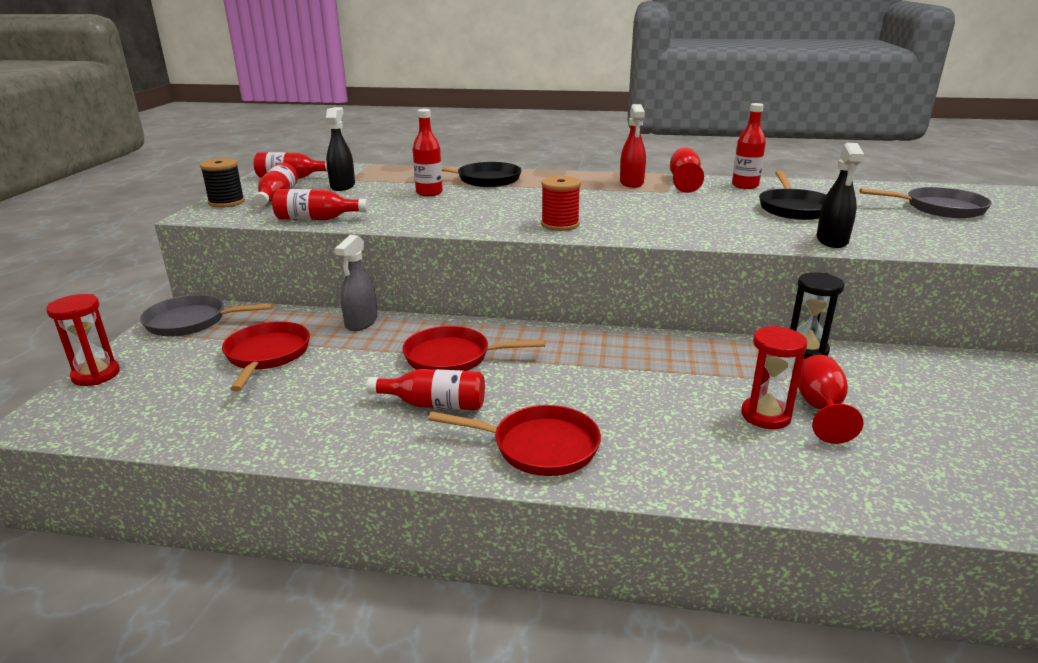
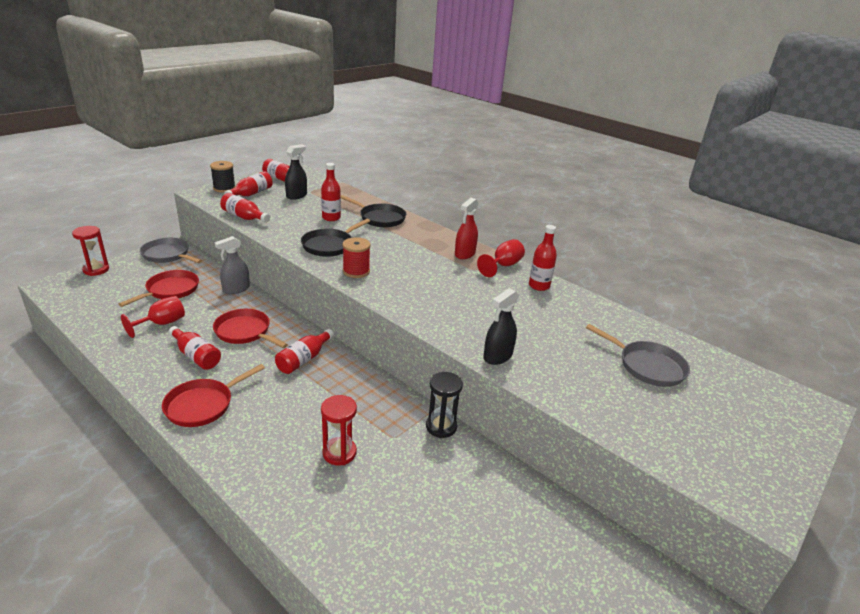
camera: 30 degrees right, 5 degrees up
red pan [428,405,601,476] -> red pan turned 90 degrees clockwise [162,364,265,427]
black pan [759,171,826,220] -> black pan moved to [301,219,370,257]
red goblet [798,355,863,444] -> red goblet moved to [121,296,185,338]
none -> red bottle [275,329,334,374]

